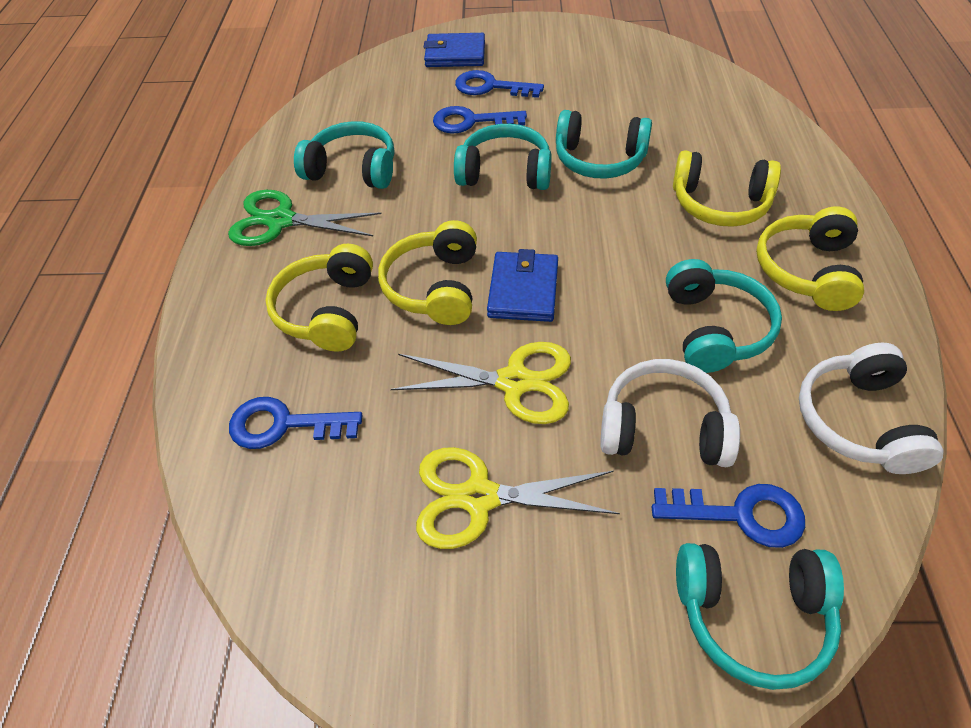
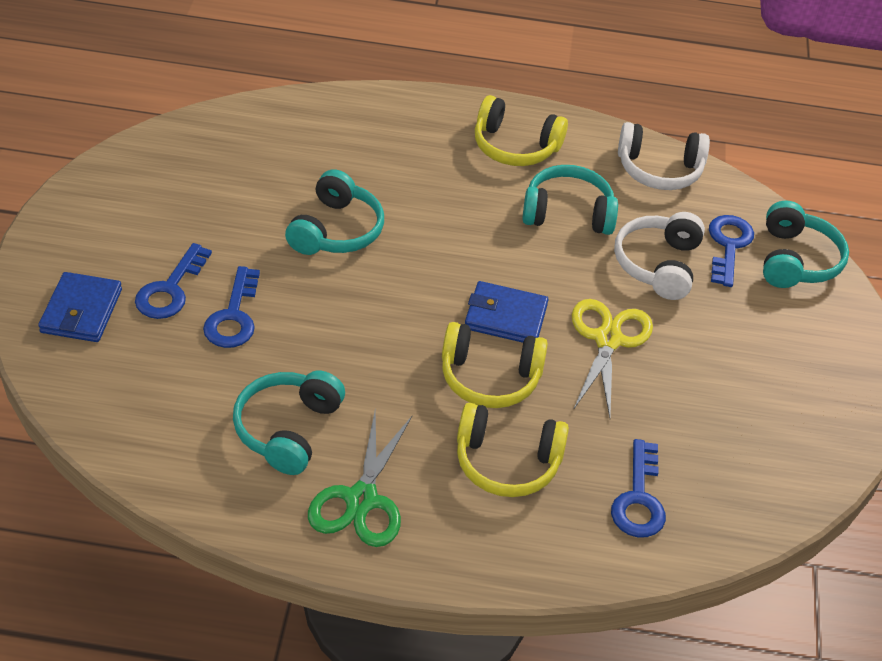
camera: 90 degrees left, 5 degrees down
yellow scissors [416,447,620,549] -> none
turquoise headphones [454,124,552,190] -> none
yellow headphones [673,150,781,227] -> none

